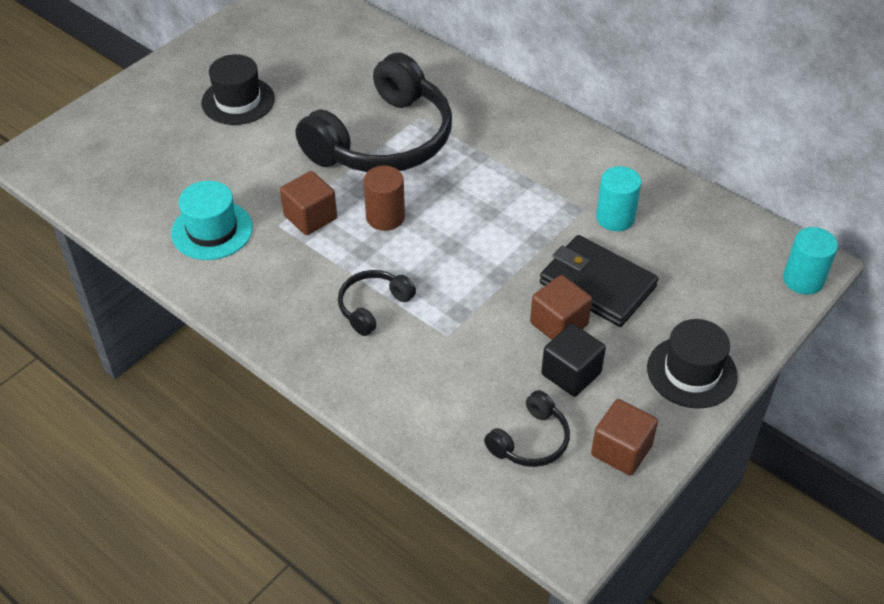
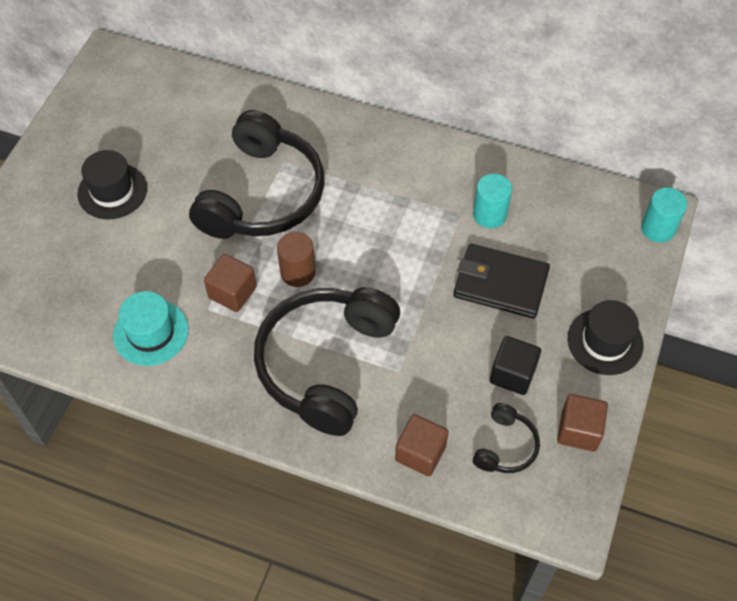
camera: 20 degrees left, 10 degrees up
black headphones [338,270,416,336] -> black headphones [254,287,400,436], size x2.25
brown cube [530,275,592,340] -> brown cube moved to [395,414,449,476]

